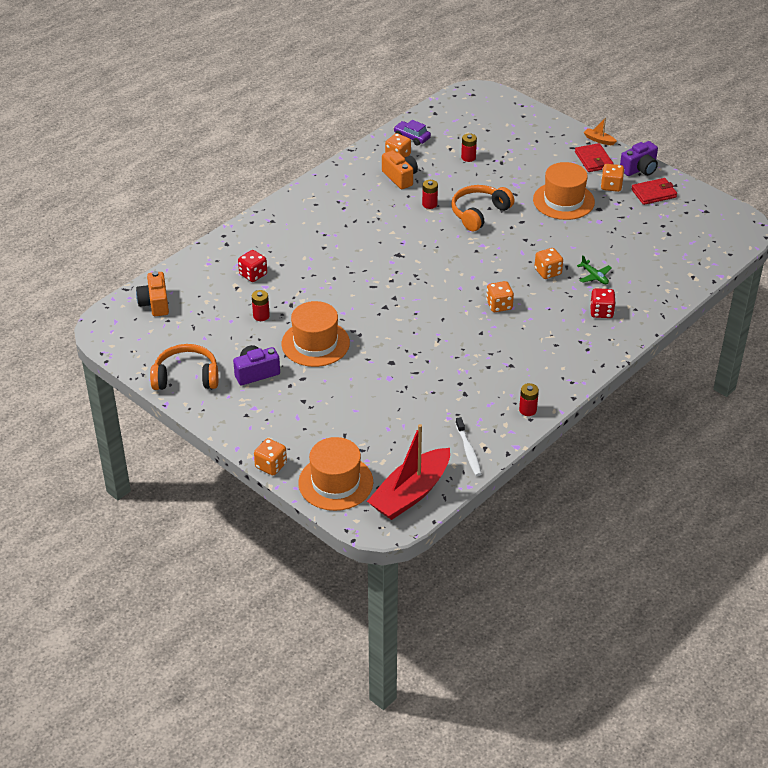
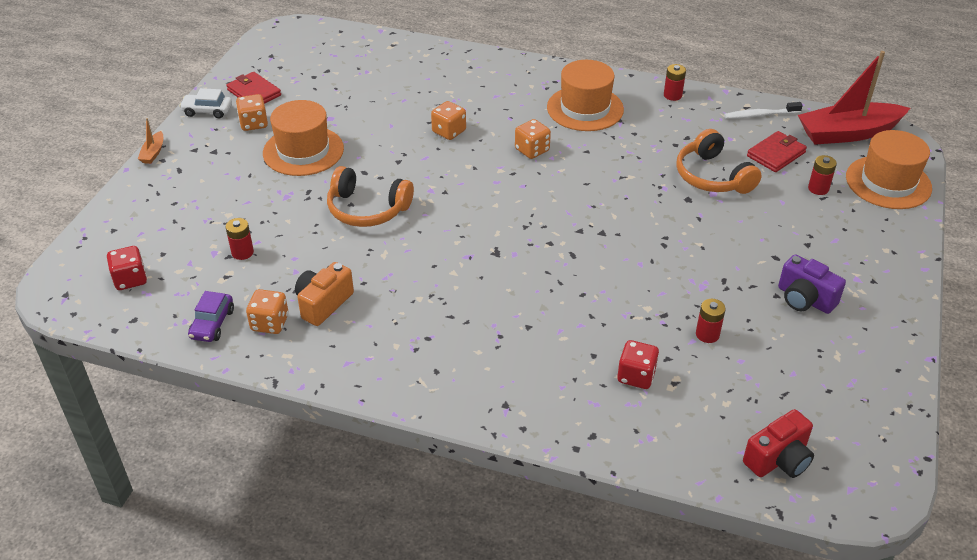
camera: 115 degrees left, 0 degrees up
orange camera [136,271,169,316] -> red camera [743,409,814,478]
orange headphones [150,344,218,390] -> orange headphones moved to [676,129,762,194]
orange dice [254,438,287,475] -> none
orange hat [282,301,350,367] -> orange hat moved to [547,60,624,131]
red boat [367,424,450,520] -> red boat turned 150 degrees clockwise [798,51,910,145]
red battery [422,180,438,209] -> red battery moved to [808,155,837,195]
white toothbrush [455,417,482,476] -> white toothbrush turned 150 degrees counterclockwise [724,102,803,119]
red wallet [575,143,613,172] -> red wallet moved to [747,131,807,172]
green plane [577,255,612,284] -> none
red dice [590,288,616,318] -> red dice moved to [107,246,147,290]
purple camera [620,141,658,176] -> white car [179,88,232,118]

